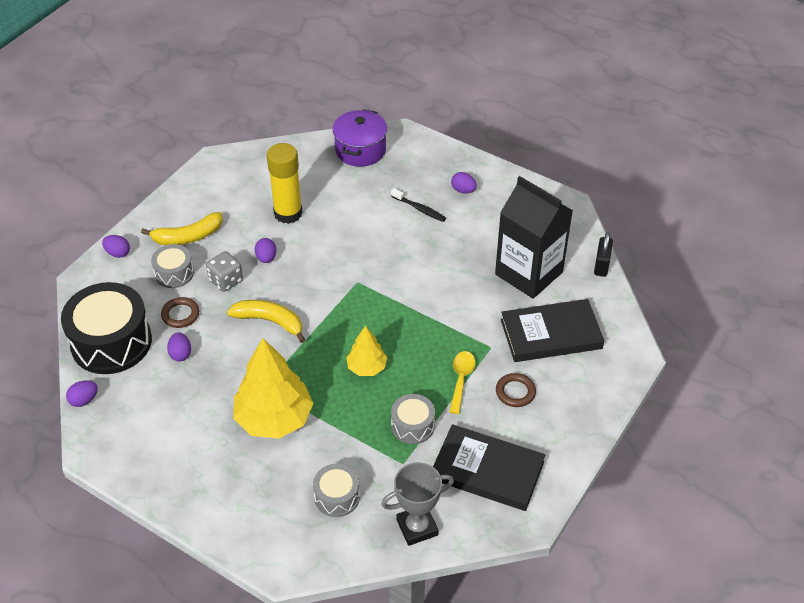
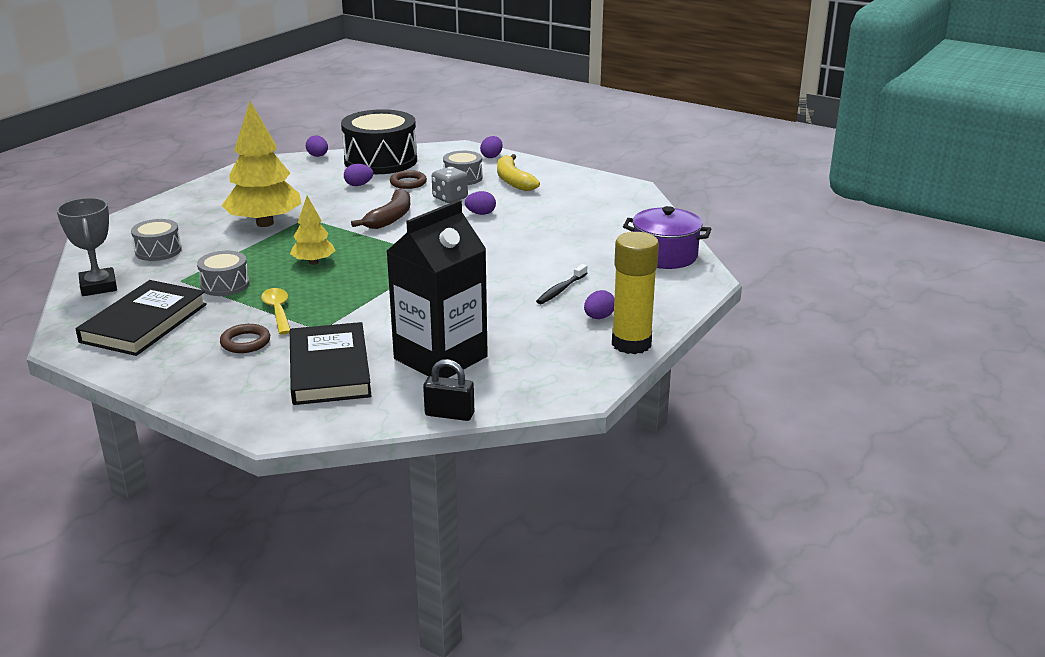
camera: 90 degrees right, 20 degrees down
yellow banana [227,300,305,343] -> brown banana [351,188,410,229]
yellow glue stick [267,143,303,224] -> yellow glue stick moved to [612,232,659,354]
yellow spoon [449,351,476,414] -> yellow spoon turned 120 degrees counterclockwise [261,288,290,334]

